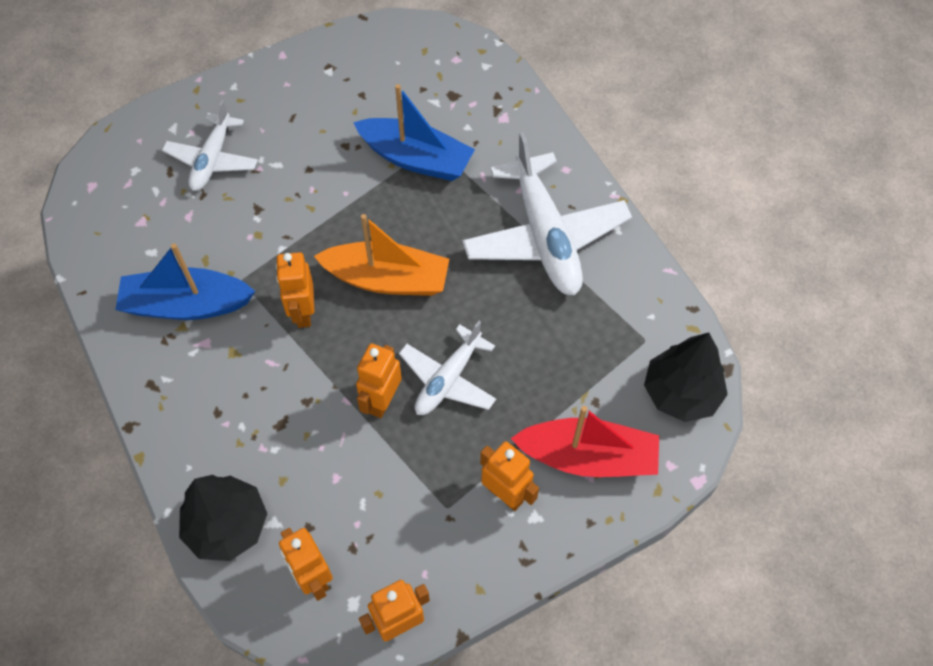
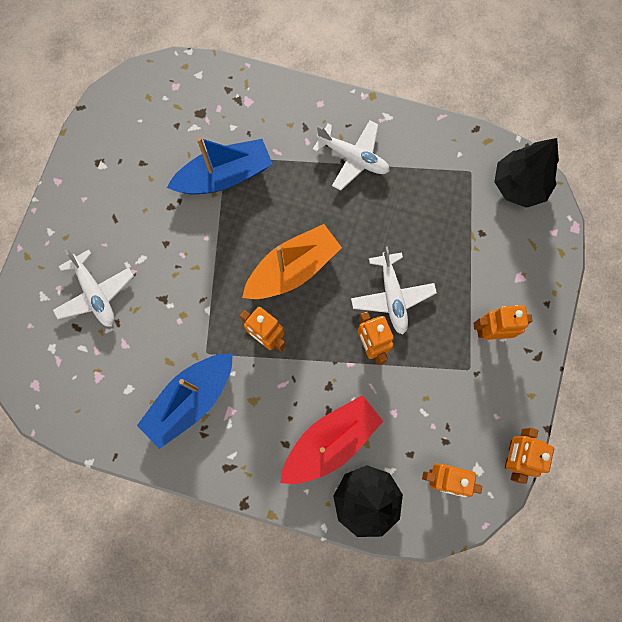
camera: 45 degrees left, 15 degrees up
white plane [462,132,632,295] -> white plane [312,120,390,191], size x0.59
red boat [511,406,659,477] -> red boat moved to [280,395,383,484]

